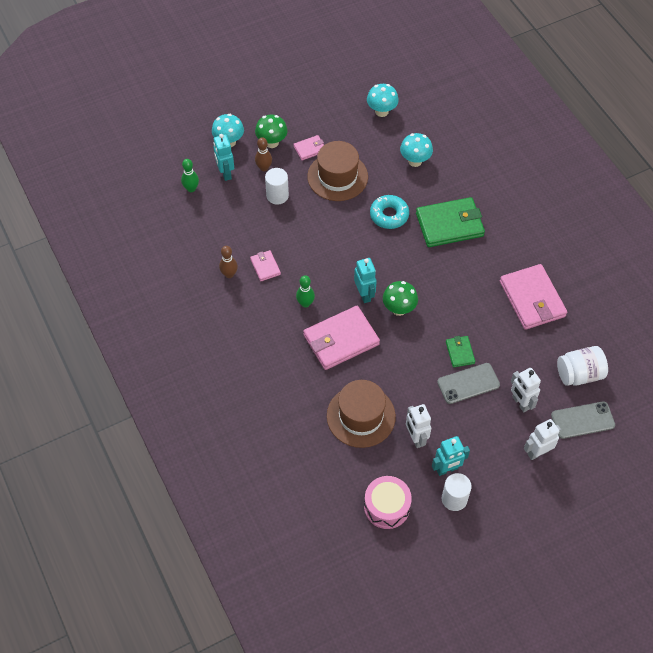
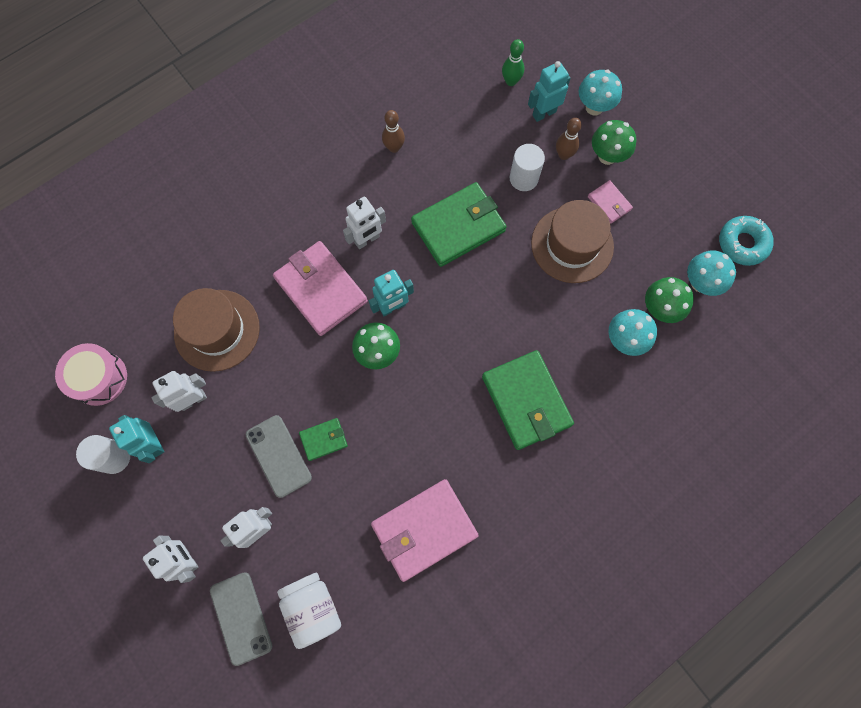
camera: 80 degrees right, 15 degrees up
pink wallet [250,250,281,281] -> none
green bowling pin [296,275,315,308] -> white robot [343,197,386,249]
turquoise donut [370,195,409,229] -> turquoise donut moved to [719,216,774,266]
none -> green wallet [411,182,507,267]
none -> green mushroom [645,277,694,323]

